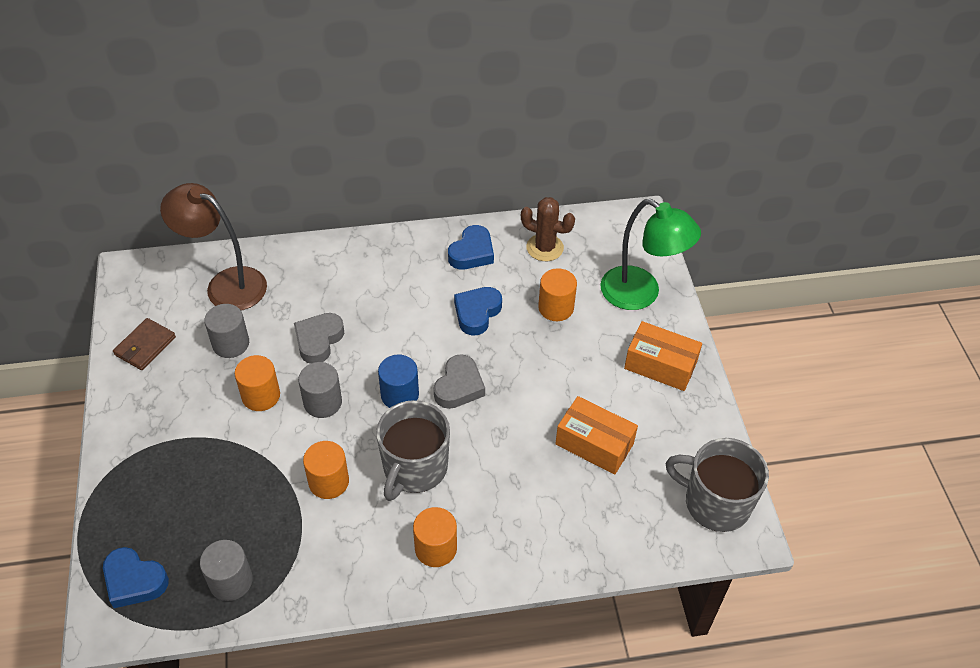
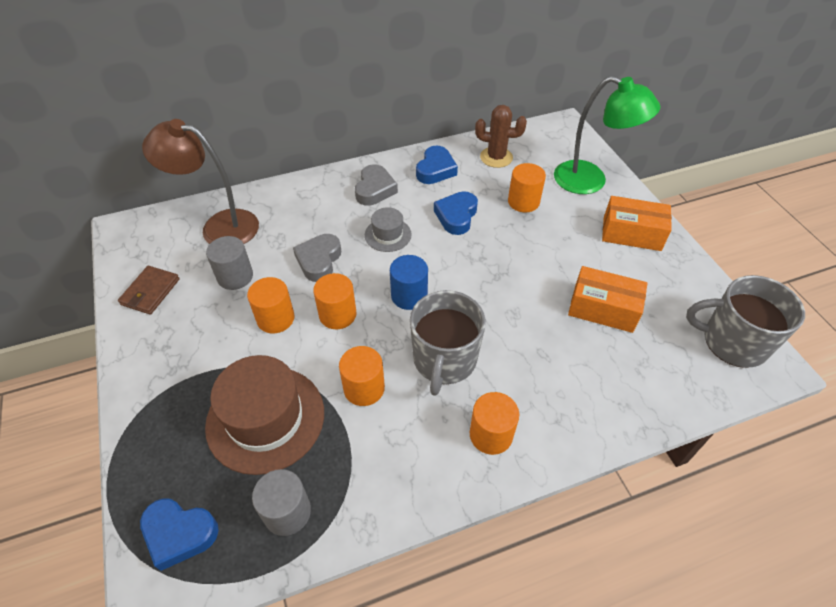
camera: 10 degrees left, 0 degrees up
grey cylinder [298,362,342,418] -> orange cylinder [313,273,357,329]
grey heart [434,354,485,409] -> grey heart moved to [355,164,398,206]
none -> brown hat [205,355,324,475]
none -> grey hat [365,207,412,252]

